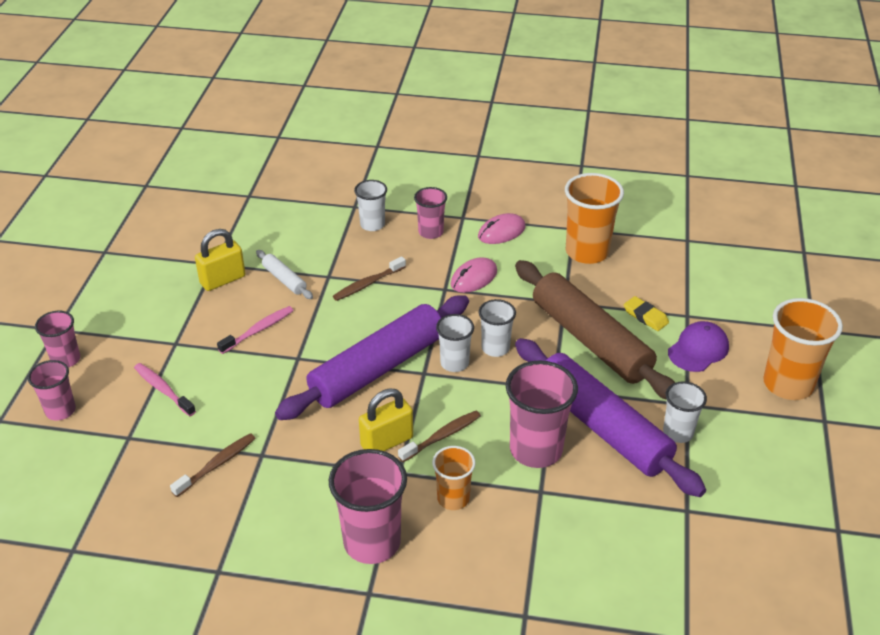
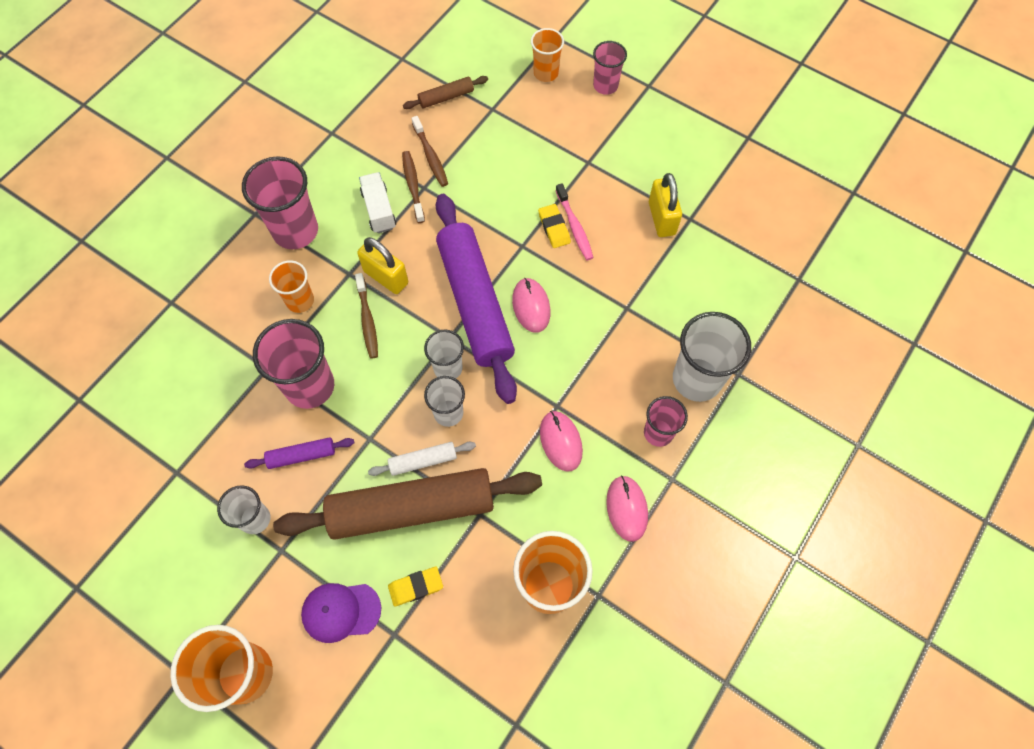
camera: 115 degrees right, 25 degrees up
pink cup [28,360,76,420] -> orange cup [531,28,564,82]
pink toothbrush [134,363,196,416] -> none
white rolling pin [256,250,313,299] -> white rolling pin moved to [368,442,476,476]
brown toothbrush [333,257,406,301] -> brown toothbrush moved to [402,151,425,223]
white cup [354,180,387,231] -> white cup [673,312,751,402], size x1.70
yellow padlock [359,388,413,451] -> yellow padlock turned 45 degrees counterclockwise [357,237,408,294]
purple rolling pin [515,338,706,497] -> purple rolling pin [244,437,354,469], size x0.42
purple cap [668,321,729,372] -> purple cap turned 105 degrees clockwise [301,583,381,643]
none -> white truck [359,172,396,233]
none -> brown rolling pin [403,76,488,109]
none -> pink mouse [512,278,551,333]
none -> yellow eraser [538,204,571,248]

